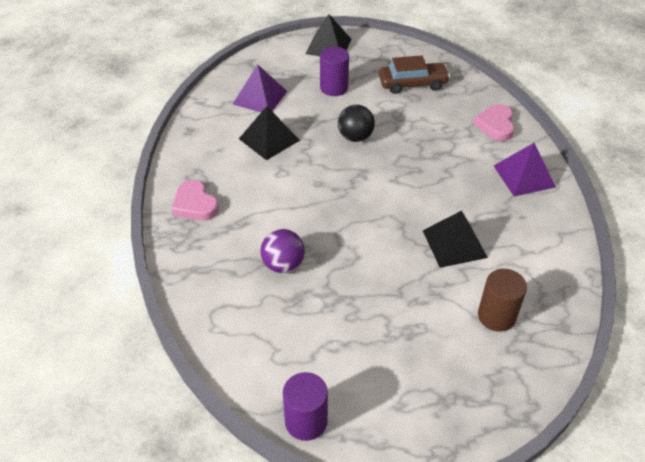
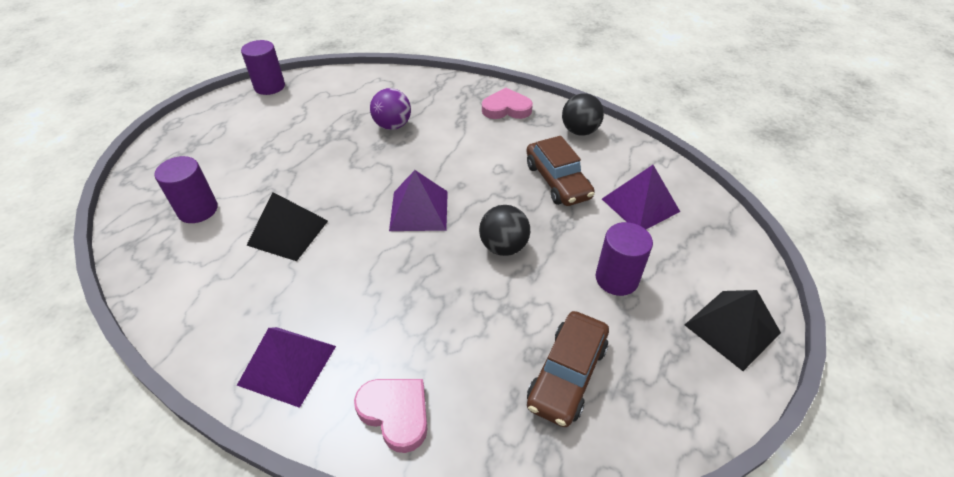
camera: 125 degrees right, 0 degrees up
black pyramid [239,106,300,160] -> brown car [526,136,595,206]
brown cylinder [478,269,527,332] -> purple cylinder [154,156,218,223]
none -> purple pyramid [389,170,448,231]
none -> black ball [562,93,604,136]

